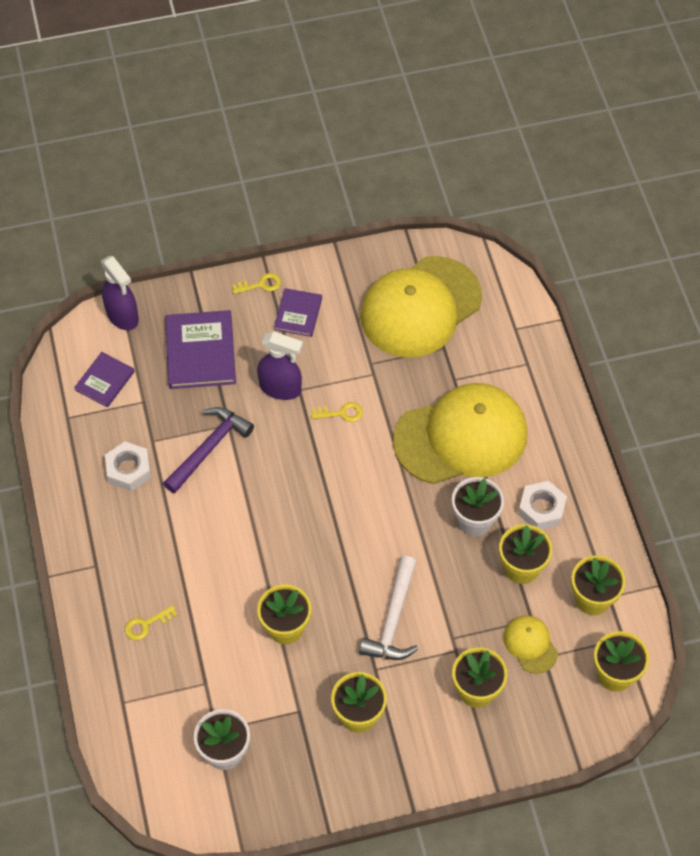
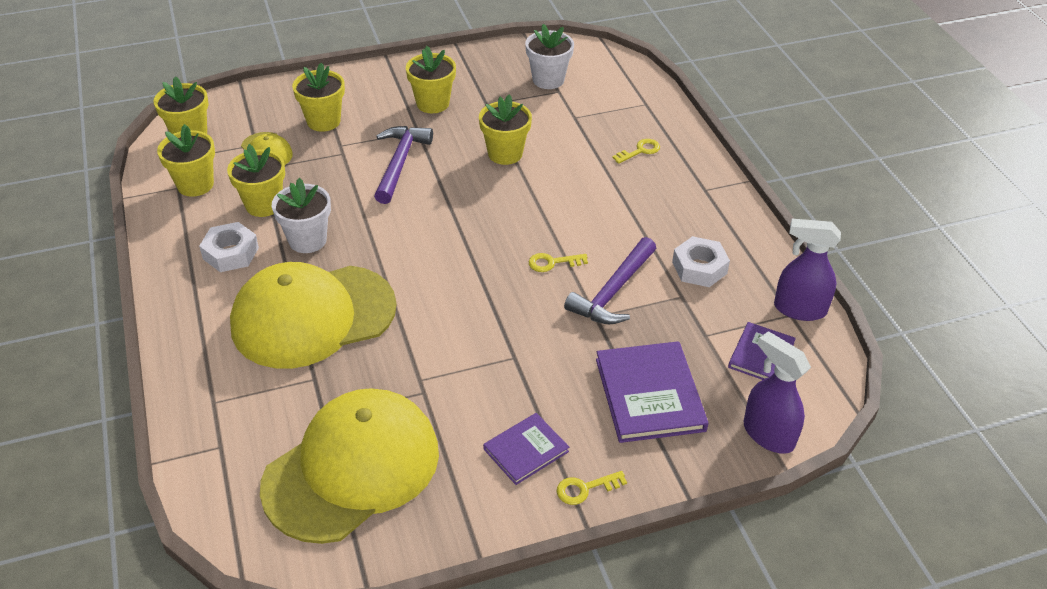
camera: 175 degrees right, 15 degrees down
purple spray bottle [257,331,303,400] -> purple spray bottle moved to [774,219,841,321]
purple book [274,288,322,337] -> purple book turned 45 degrees clockwise [483,413,569,485]
yellow key [311,402,363,422] -> yellow key moved to [529,253,588,272]
white hammer [359,556,418,660] -> purple hammer [374,126,433,204]

